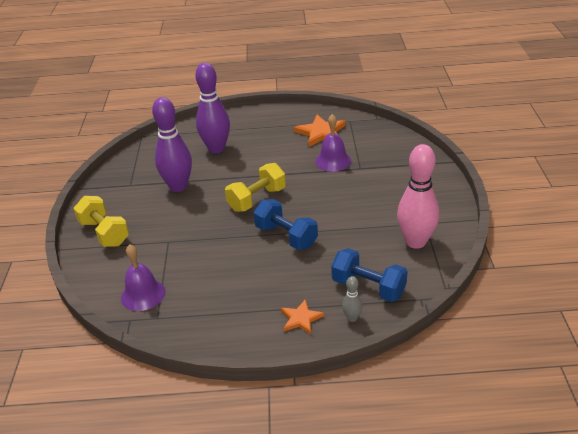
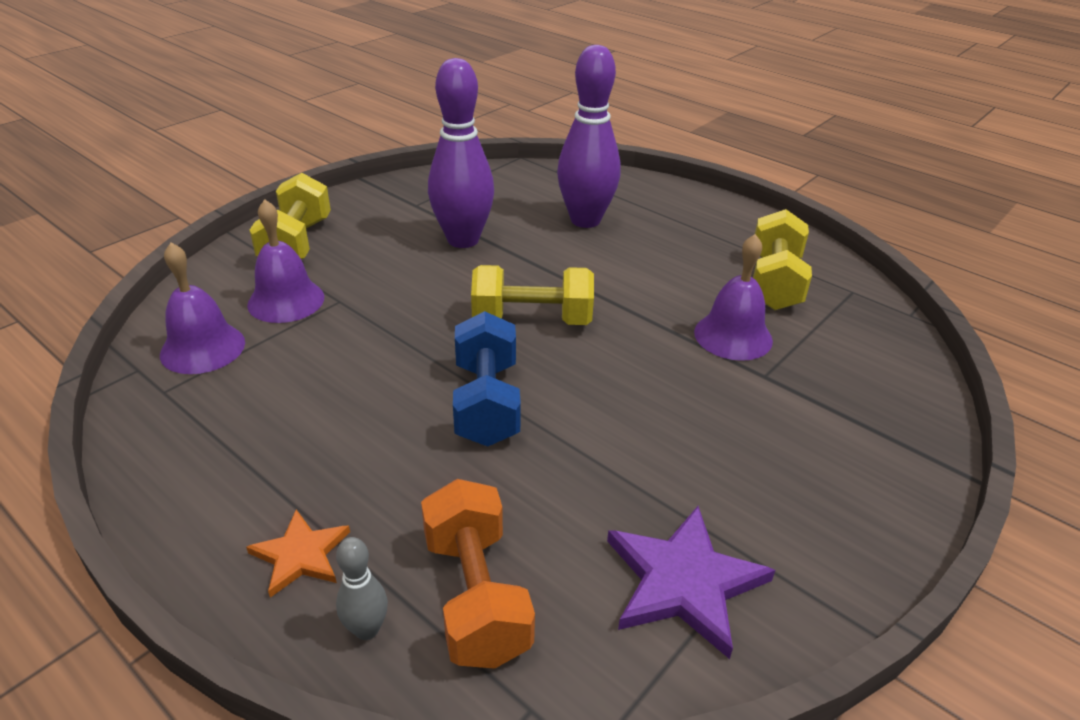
camera: 40 degrees right, 0 degrees up
orange star [294,115,346,147] -> yellow dumbbell [753,209,812,310]
blue dumbbell [331,248,408,302] -> orange dumbbell [421,479,535,669]
pink bowling pin [397,144,439,249] -> purple star [607,506,775,659]
none -> purple bell [247,199,324,323]

